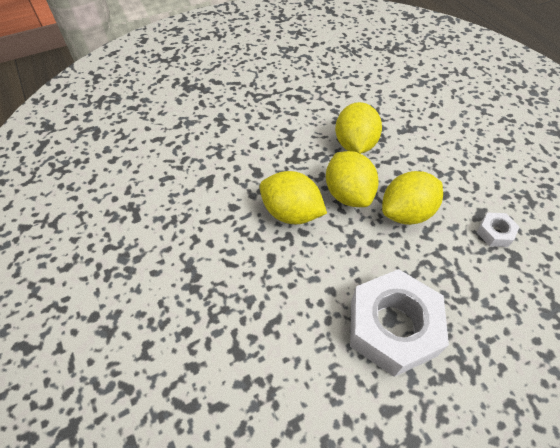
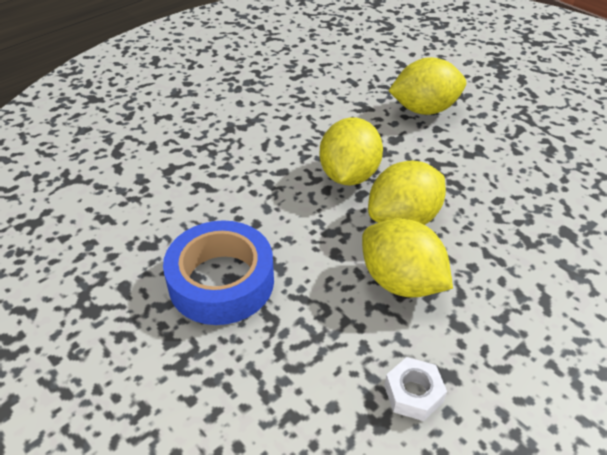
camera: 75 degrees right, 10 degrees down
yellow lemon [335,102,382,154] -> yellow lemon moved to [389,57,466,115]
white nut [350,269,449,377] -> blue tape [163,220,274,325]

